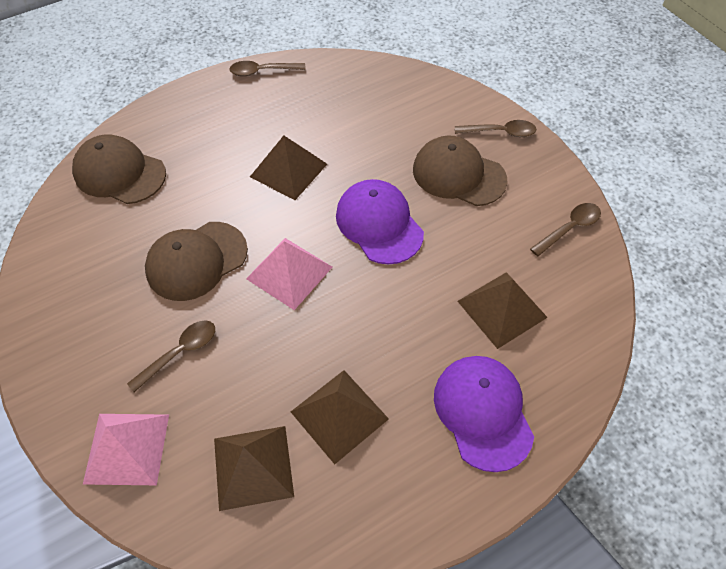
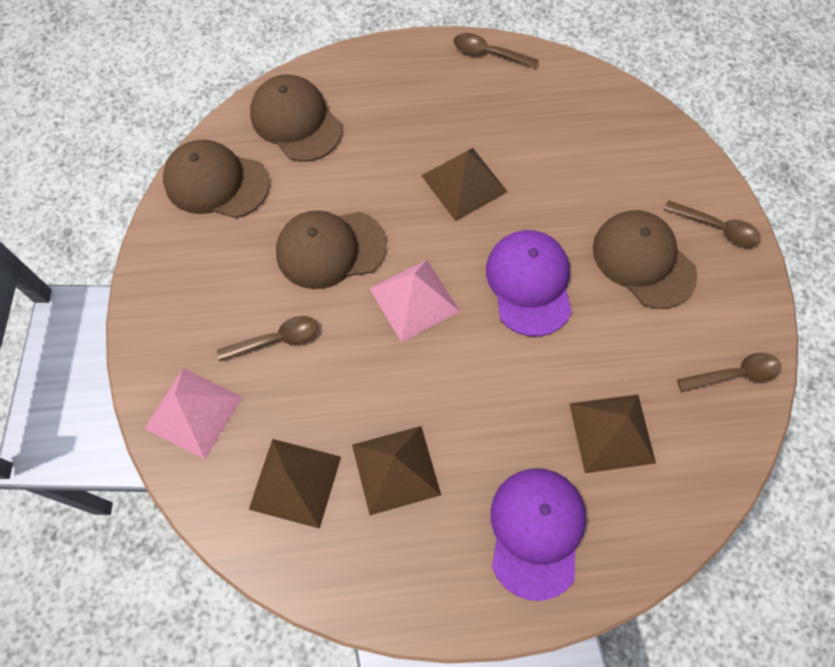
camera: 25 degrees right, 10 degrees up
none -> brown cap [163,140,270,218]

